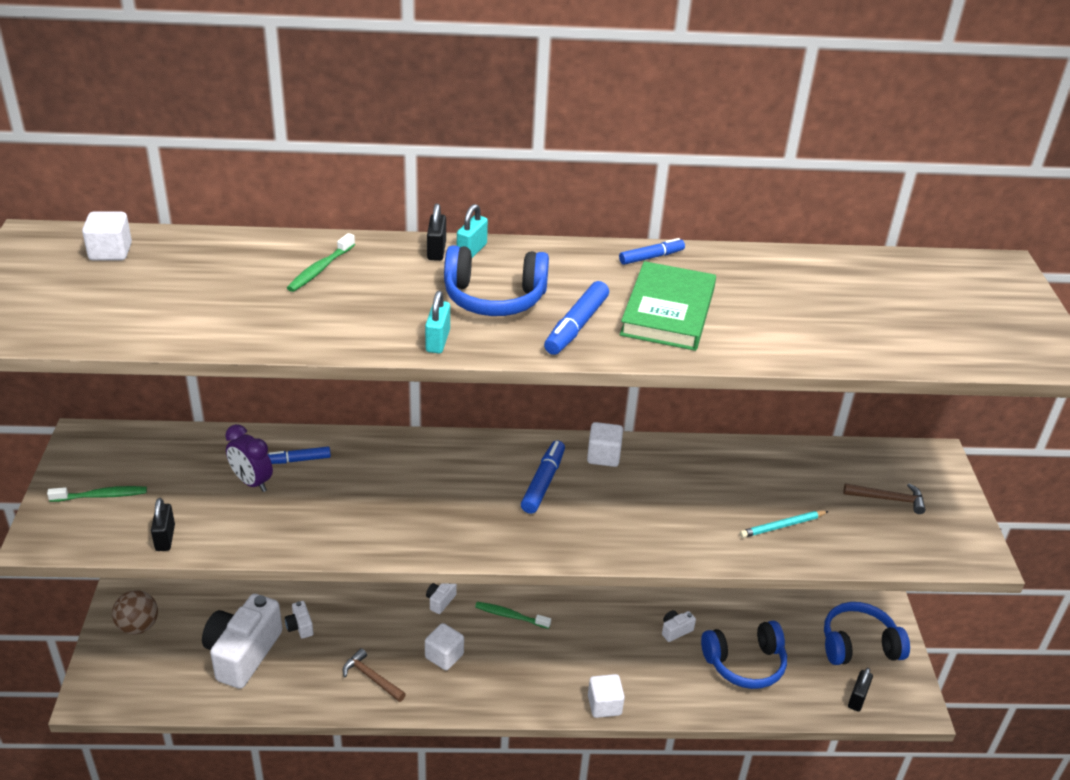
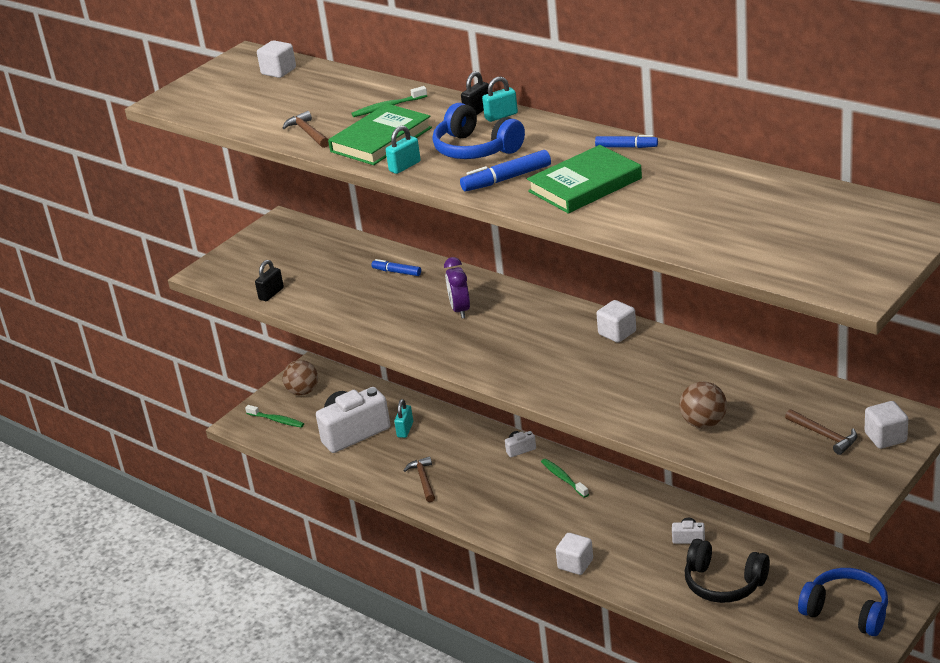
camera: 45 degrees right, 5 degrees down
green toothbrush [47,486,147,502] -> green toothbrush moved to [245,405,304,428]
purple clock [225,424,273,492] -> purple clock moved to [444,257,470,318]
white camera [285,601,313,639] -> turquoise padlock [394,399,413,438]
white cube [425,623,464,670] -> white cube moved to [865,401,908,449]
blue marker [521,440,565,514] -> none
blue headphones [701,621,787,689] -> black headphones [685,539,770,603]
turquoise pencil [740,511,829,538] -> brown ball [680,381,727,428]
black padlock [848,668,873,712] -> none
none -> brown hammer [282,111,329,148]
none -> green book [328,104,432,165]

